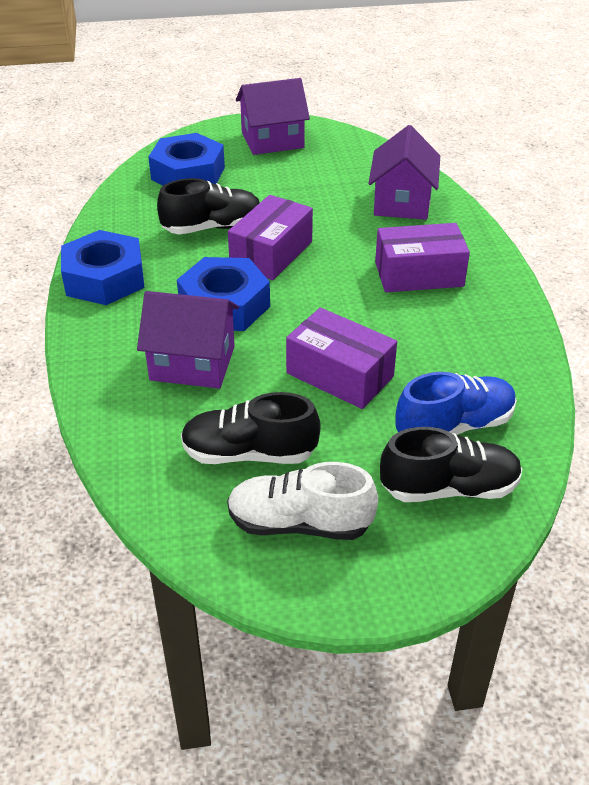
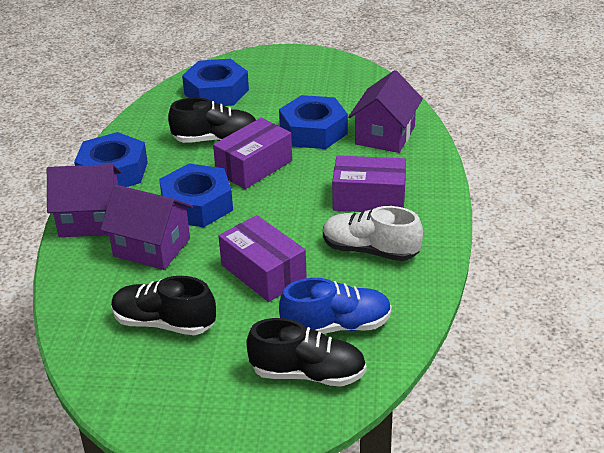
camera: 15 degrees right, 5 degrees down
white shoe [227,462,378,540] -> white shoe moved to [323,206,423,261]
purple house [236,78,310,155] -> purple house moved to [47,164,121,237]
none -> blue nut [279,95,348,149]

